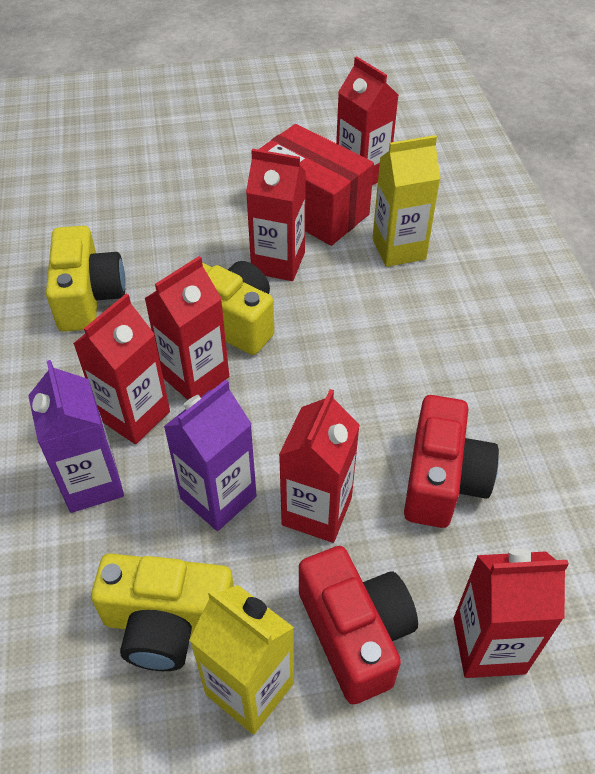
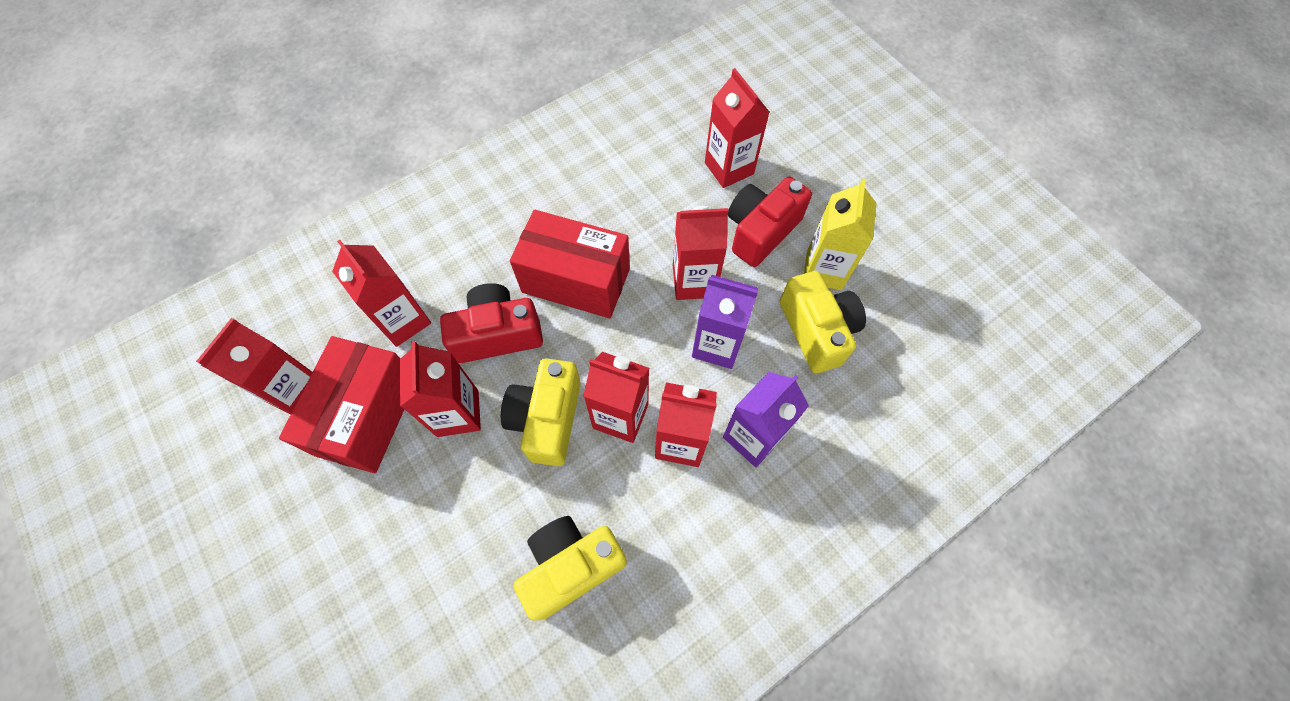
camera: 115 degrees left, 15 degrees up
yellow carton [372,135,441,267] -> red carton [332,240,431,347]
red camera [404,395,499,528] -> red camera moved to [440,283,543,363]
none -> red box [510,210,630,318]

